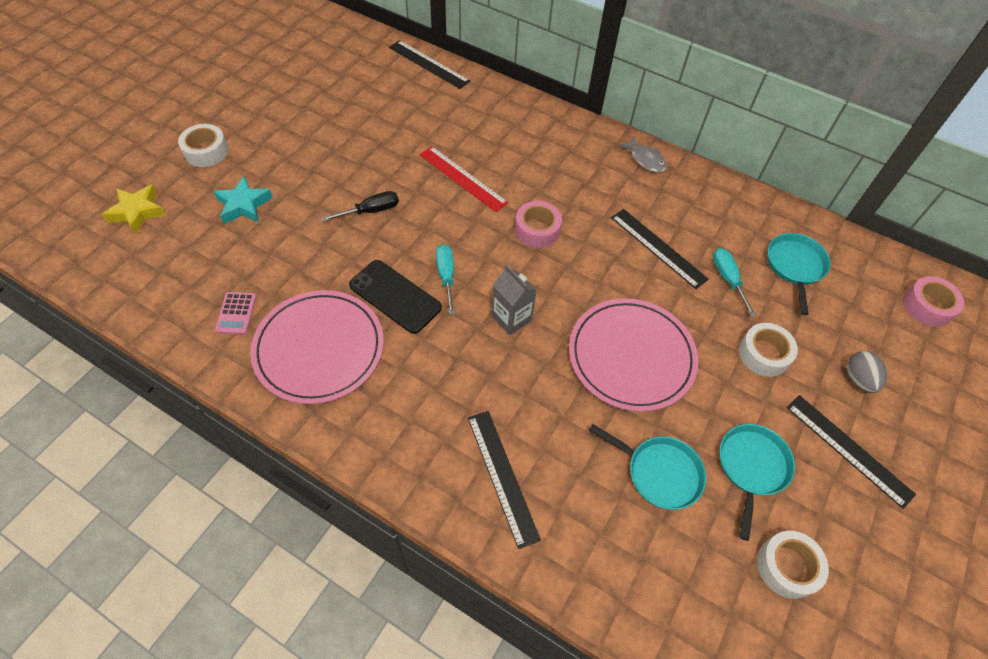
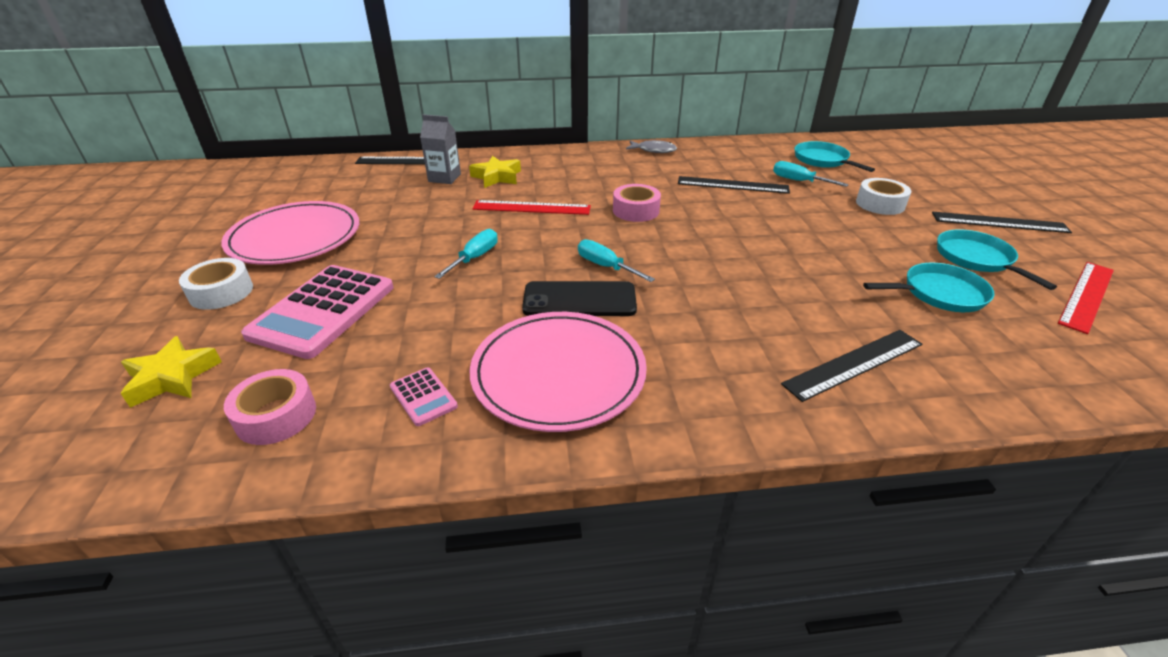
camera: 35 degrees left, 20 degrees down
turquoise star [213,176,273,224] -> pink calculator [241,265,393,359]
black screwdriver [322,191,399,222] -> turquoise screwdriver [434,229,498,279]
black ruler [468,411,541,549] -> black ruler turned 60 degrees counterclockwise [781,330,922,402]
grey carton [491,265,537,335] -> grey carton moved to [420,114,461,184]
pink plate [569,298,698,412] -> pink plate moved to [221,201,359,265]
white tape [757,531,829,599] -> red ruler [1058,262,1114,334]
grey egg [847,351,887,393] -> none
pink tape [903,276,964,327] -> pink tape moved to [224,369,316,445]
none -> yellow star [469,156,521,188]

